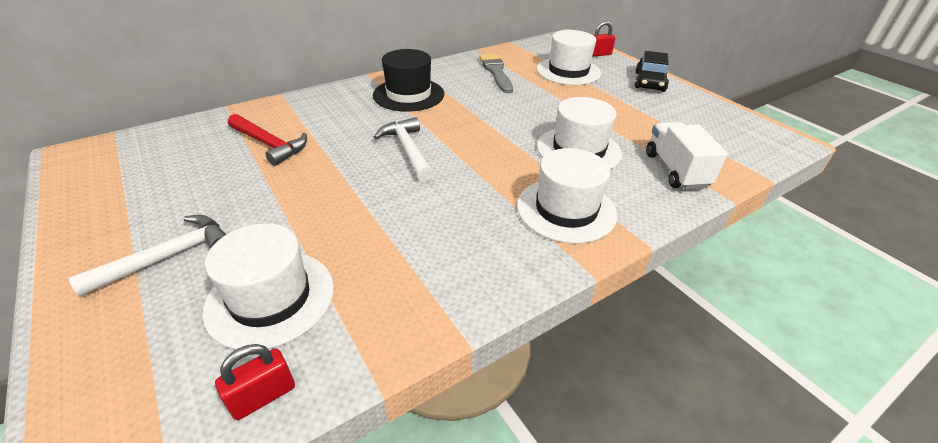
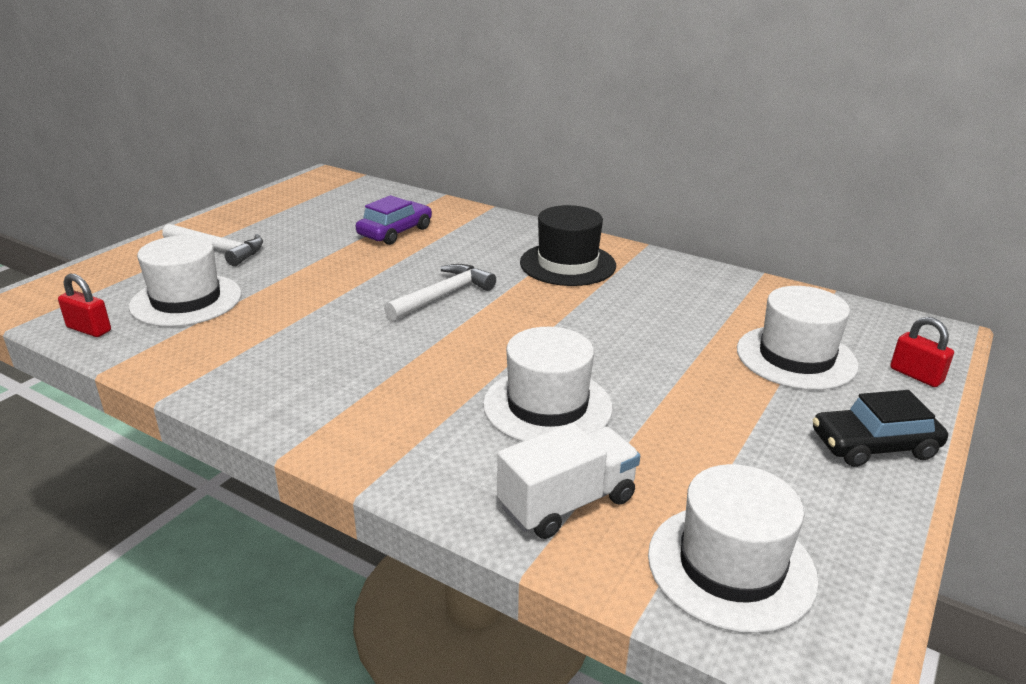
camera: 65 degrees right, 10 degrees down
red hammer [228,114,307,166] -> purple car [356,195,432,245]
grey brush [479,54,513,93] -> none
white hat [517,148,617,244] -> white hat moved to [648,464,819,633]

